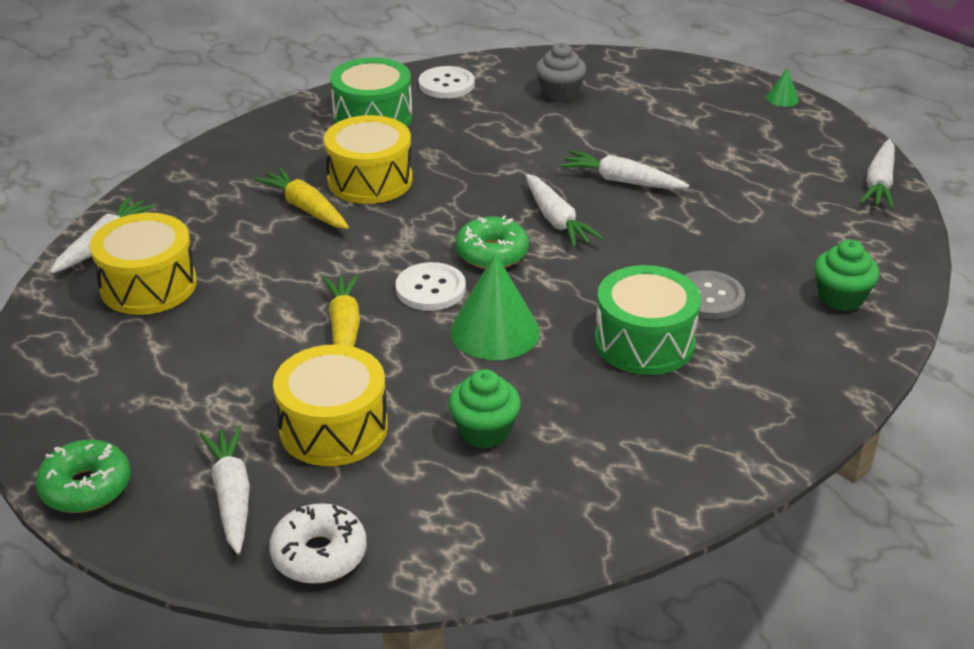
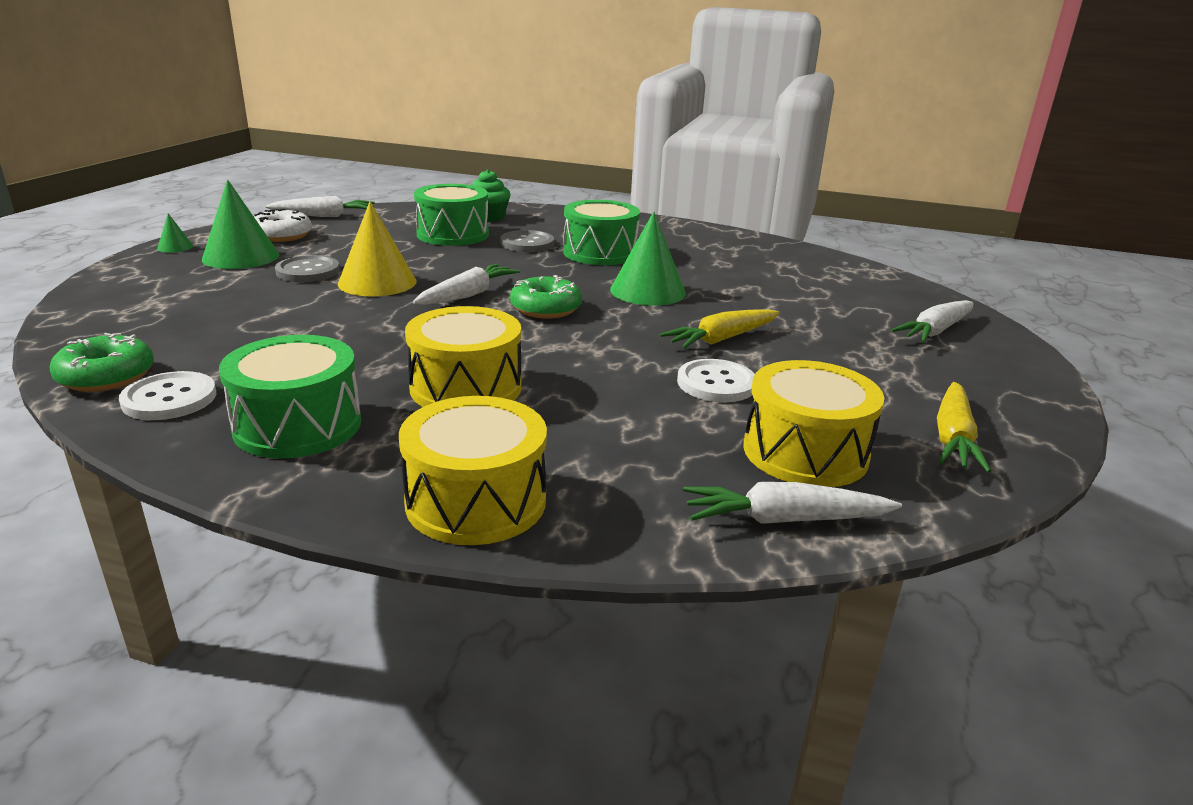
camera: 120 degrees left, 10 degrees down
green donut [35,440,131,513] -> green donut moved to [50,333,154,392]
yellow carrot [254,167,349,229] -> yellow carrot moved to [937,382,991,473]
white donut [269,503,367,584] -> white donut moved to [254,209,312,242]
yellow drum [273,344,388,466] -> yellow drum moved to [399,396,547,545]
white button [395,262,466,311] -> white button moved to [677,359,755,402]
green cupcake [448,369,521,449] -> none
grey cupcake [536,43,586,102] -> none
white carrot [560,150,689,189] -> yellow cone [338,201,416,296]
none -> green cone [202,180,279,269]
none -> grey button [275,255,340,282]
none -> green drum [414,184,489,246]

